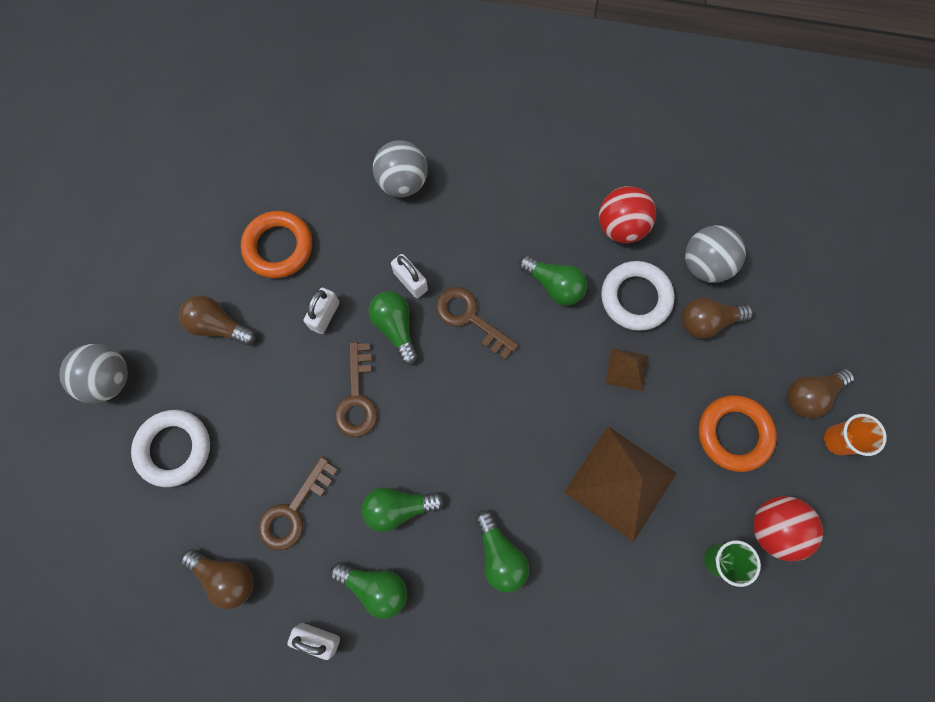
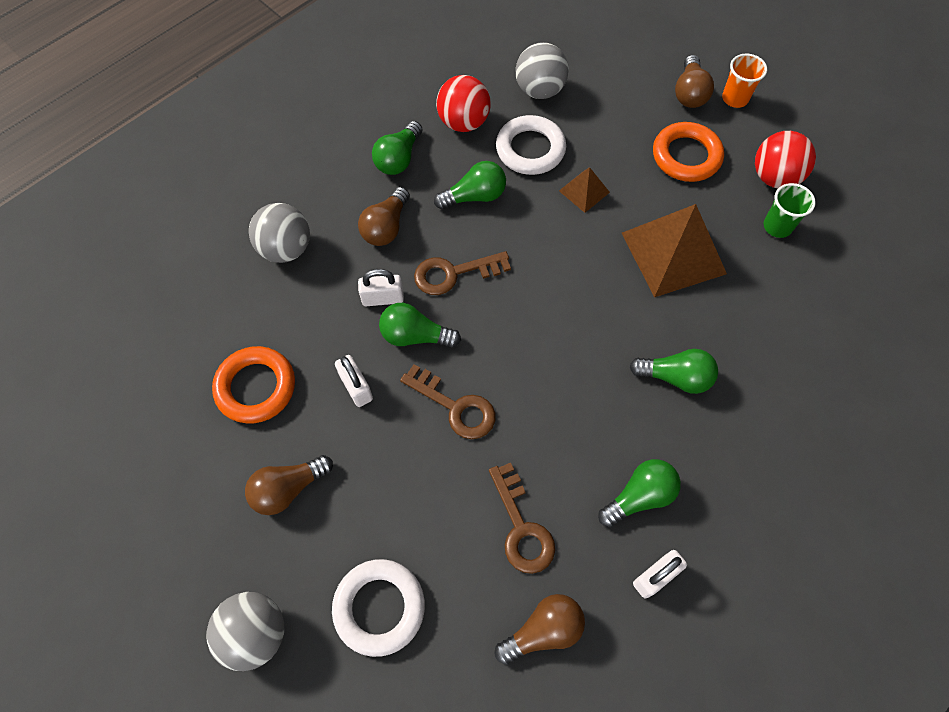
camera: 55 degrees left, 10 degrees down
green light bulb [362,487,444,532] -> green light bulb moved to [372,121,422,175]
brown light bulb [681,298,753,339] -> brown light bulb moved to [358,187,410,246]

